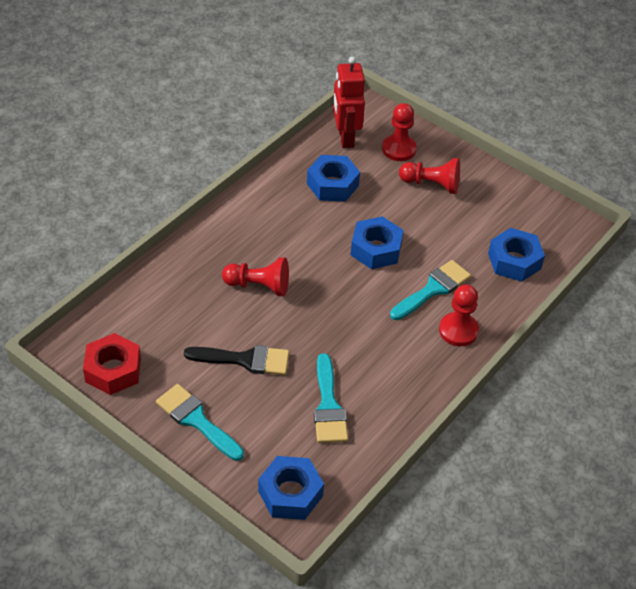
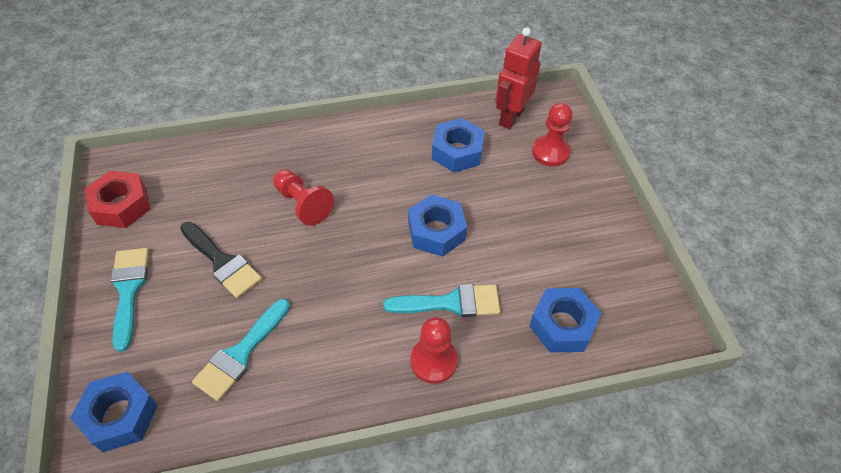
camera: 40 degrees right, 5 degrees up
red pawn [399,158,460,194] -> none

